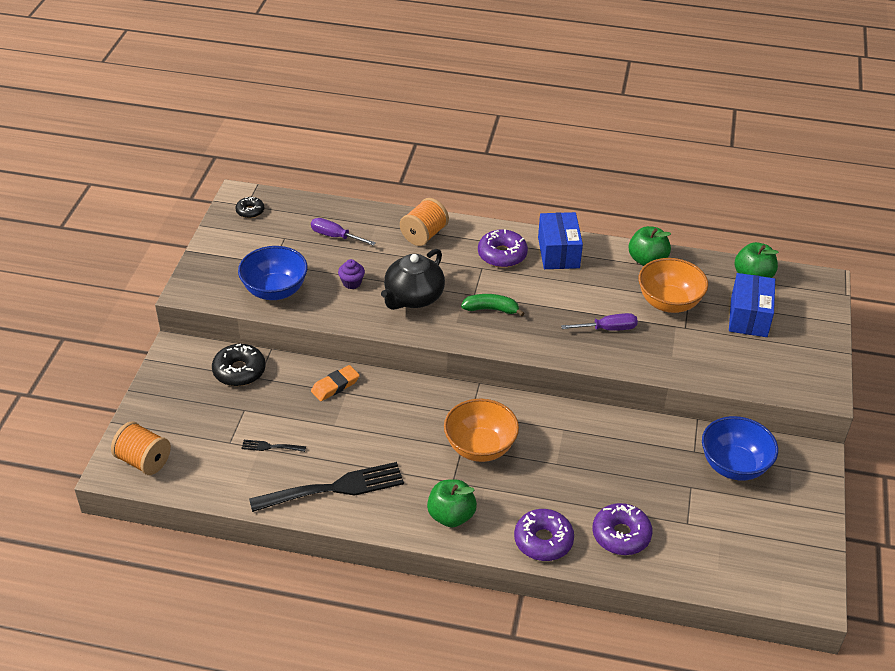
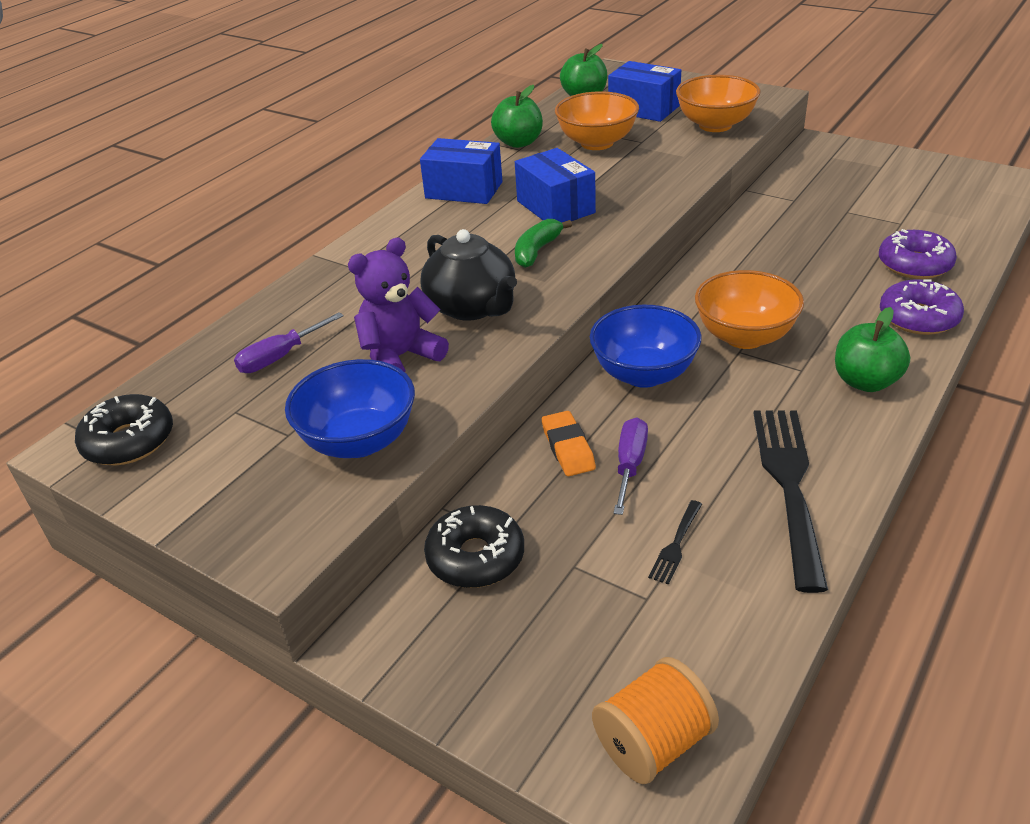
camera: 65 degrees left, 5 degrees down
black donut [235,197,264,218] -> black donut [75,394,173,465], size x1.68
purple cupcake [338,259,365,289] -> purple teddy bear [348,237,449,372]
orange spool [400,198,449,246] -> none
purple donut [478,229,528,268] -> none
purple screwdriver [561,313,638,331] -> purple screwdriver moved to [614,417,648,515]
blue bowl [702,416,778,481] -> blue bowl moved to [590,305,702,388]
none -> blue box [515,148,596,223]
none -> orange bowl [676,75,761,132]

